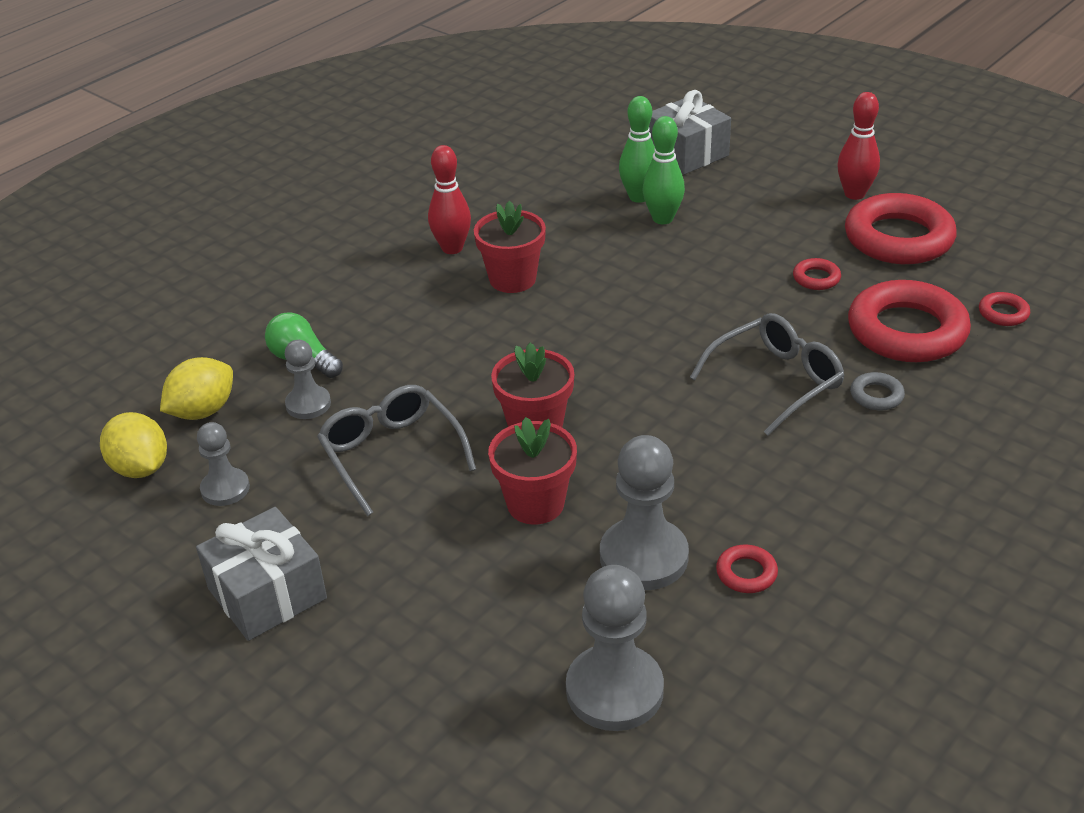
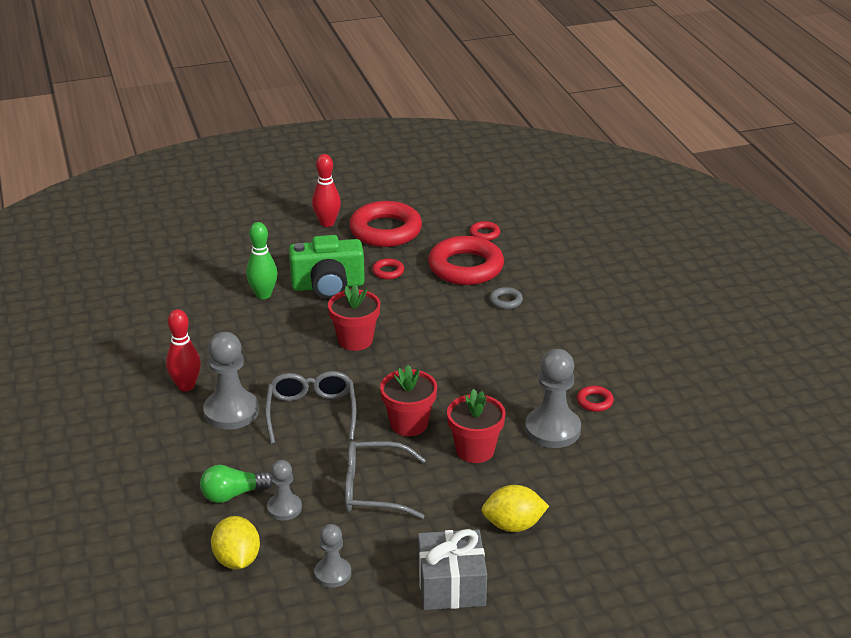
camera: 60 degrees left, 5 degrees down
yellow lemon [100,412,167,478] -> yellow lemon moved to [481,485,549,532]
red flower pot [474,200,546,293] -> red flower pot moved to [328,284,381,351]
grey pawn [566,565,664,731] -> grey pawn moved to [203,332,259,430]
green bowling pin [619,96,655,203] -> none
grey gift [649,90,731,175] -> none
grey glasses [690,313,845,435] -> grey glasses moved to [265,371,356,444]
none -> green camera [289,235,365,299]

